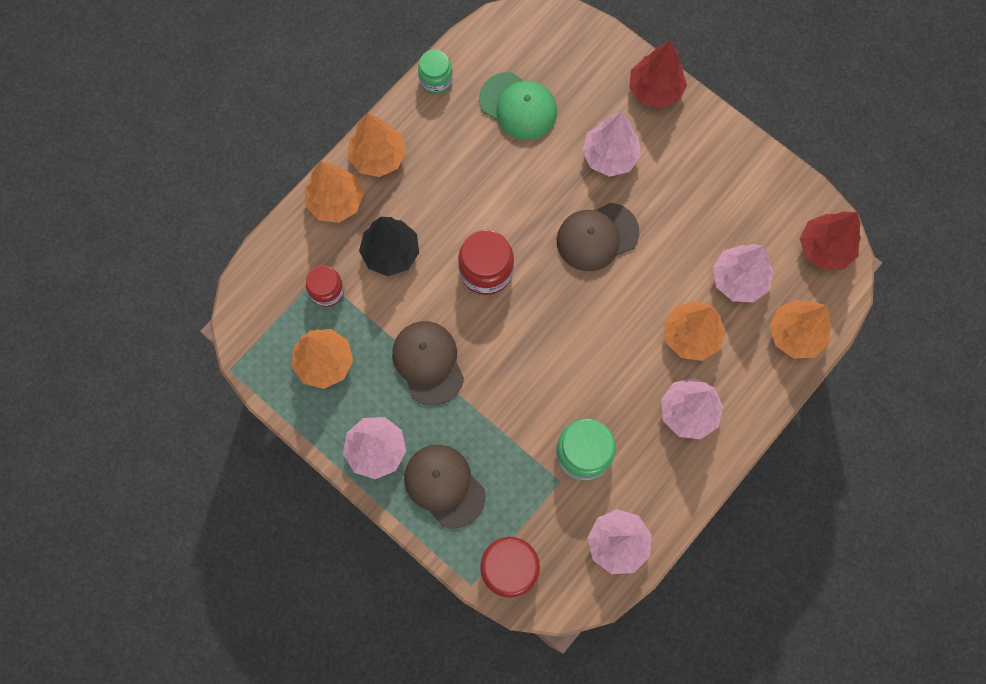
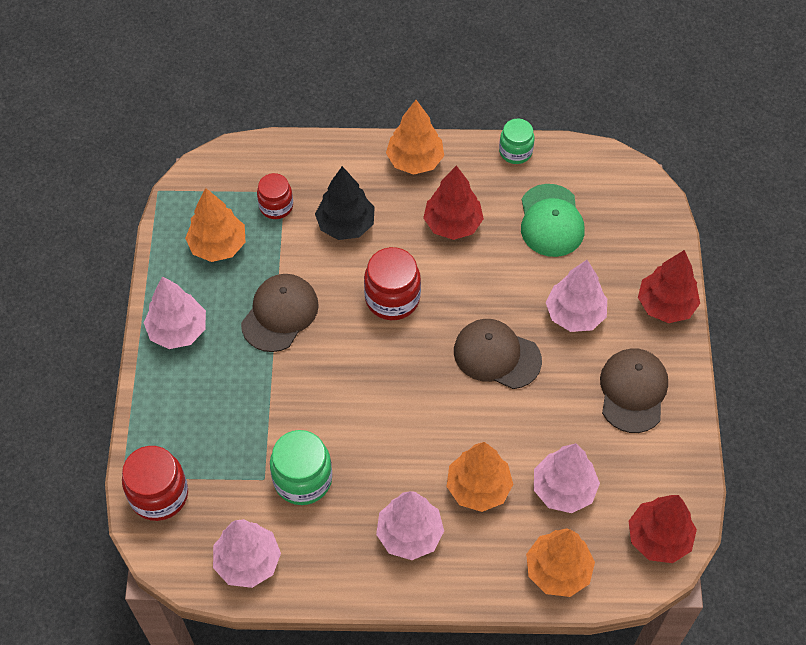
camera: 50 degrees right, 15 degrees down
orange tree [305,161,364,223] -> none
brown cap [404,445,486,529] -> brown cap moved to [600,348,668,433]
none -> red tree [423,165,484,240]

